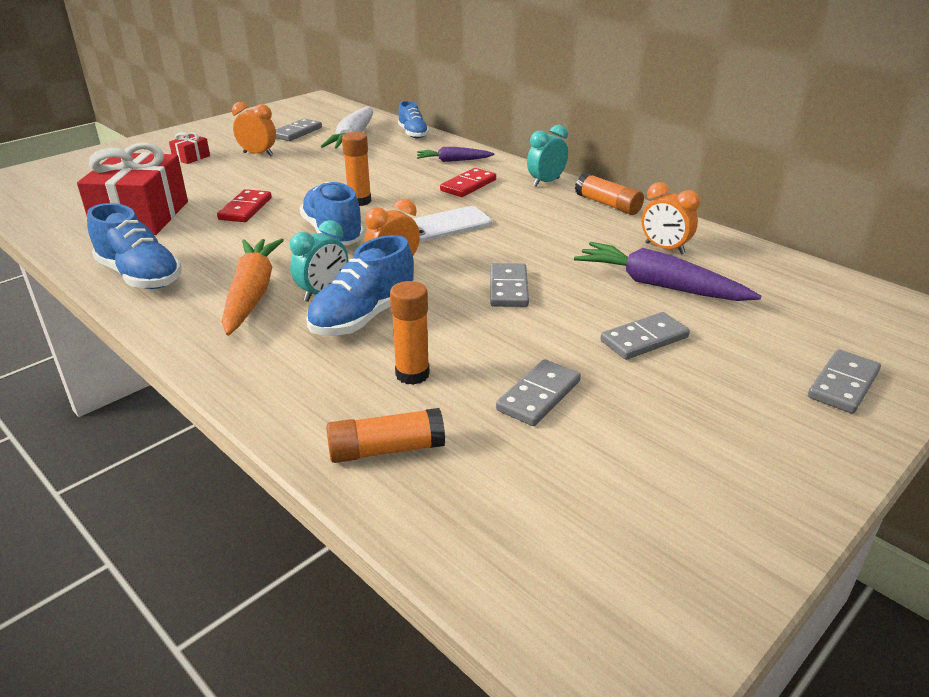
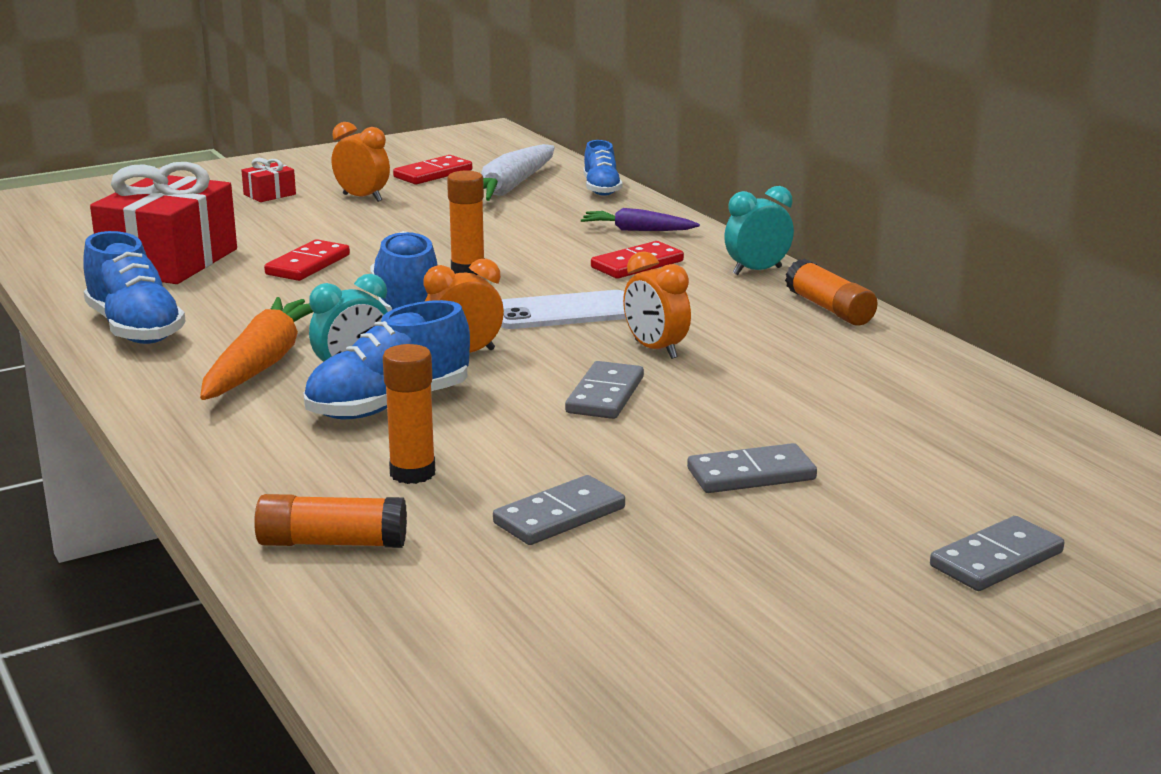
camera: 15 degrees right, 10 degrees down
grey domino [276,118,322,141] -> red domino [393,155,472,184]
purple carrot [574,242,761,301] -> none
orange clock [642,182,700,255] -> orange clock moved to [623,251,691,359]

